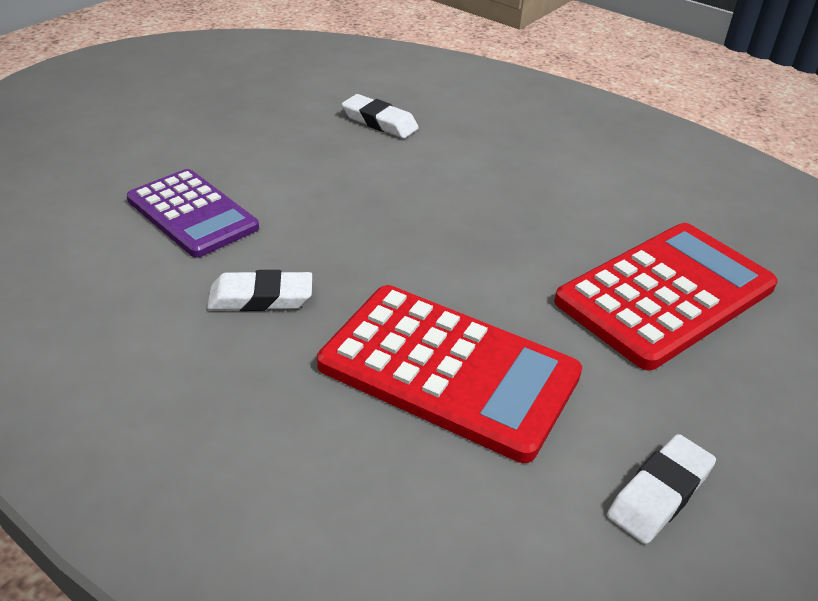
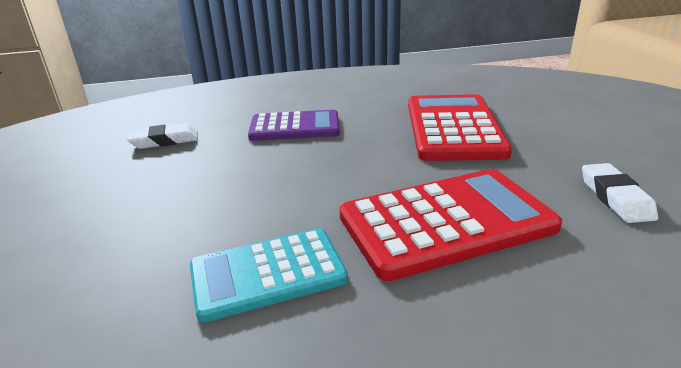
camera: 45 degrees left, 10 degrees down
purple calculator [127,169,259,258] -> purple calculator moved to [248,110,340,141]
white eraser [207,270,312,311] -> turquoise calculator [190,228,348,323]

